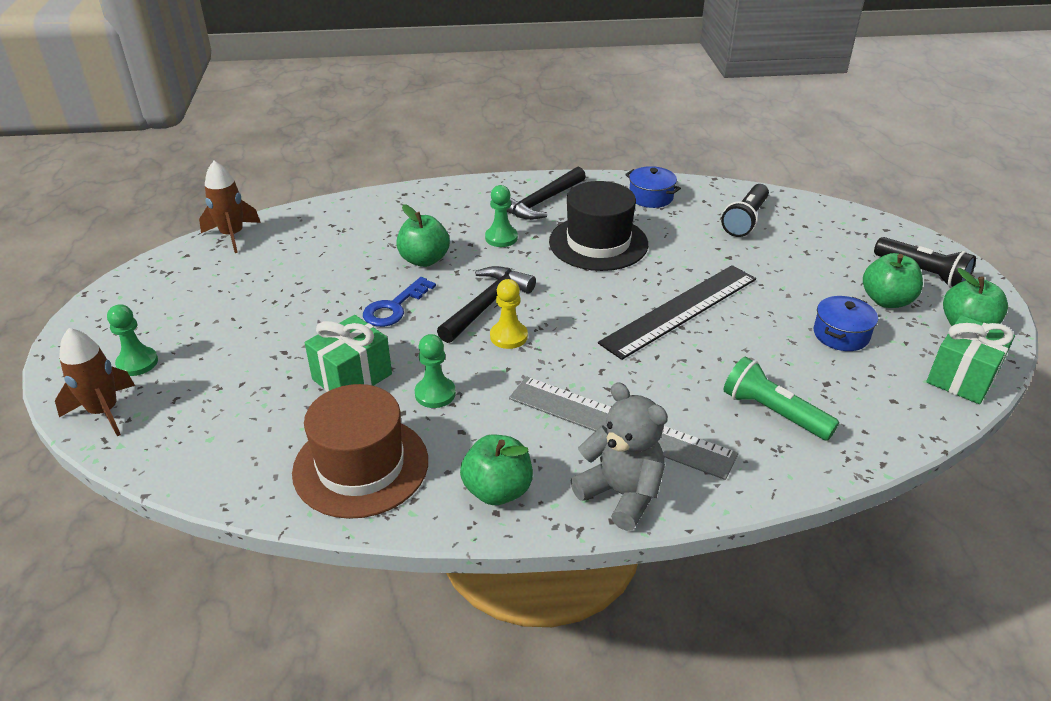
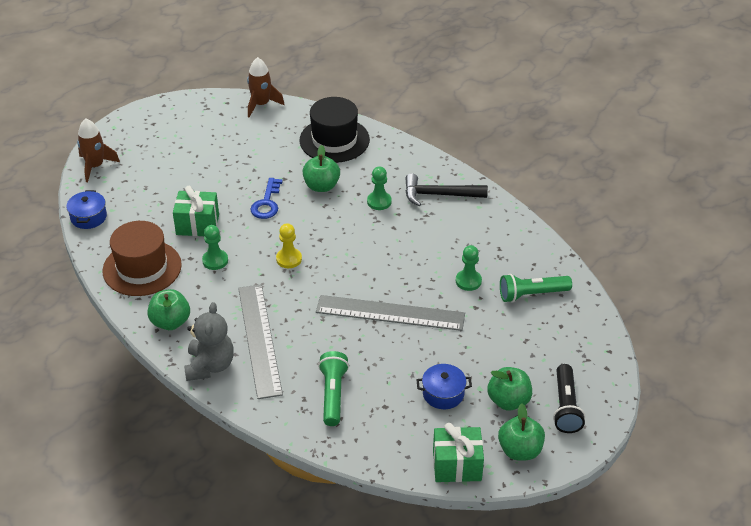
camera: 50 degrees right, 5 degrees up
green pawn [107,304,158,376] -> green pawn moved to [456,245,482,291]
blue key [363,277,436,327] -> blue key turned 75 degrees counterclockwise [250,178,283,219]
black hammer [437,266,536,343] -> none
black hat [549,181,648,271] -> black hat moved to [299,97,370,163]
black ruler [598,265,756,360] -> grey ruler [316,295,465,331]
blue pot [625,166,681,208] -> blue pot moved to [66,190,107,229]
black flashlight [721,184,769,237] -> green flashlight [500,274,572,303]

